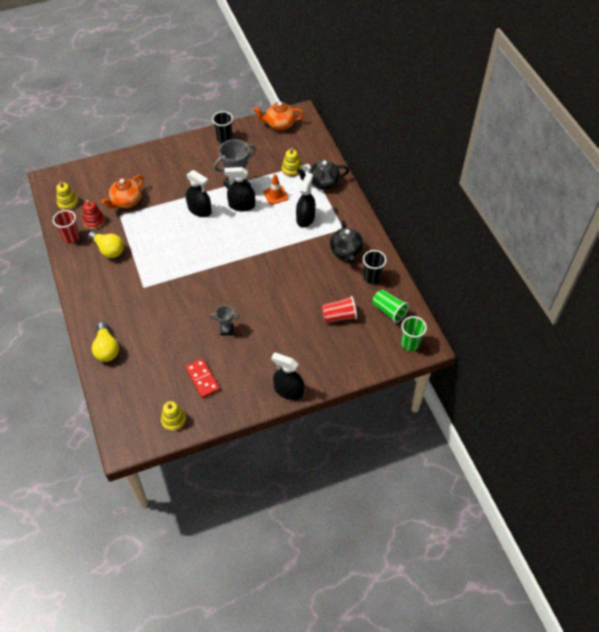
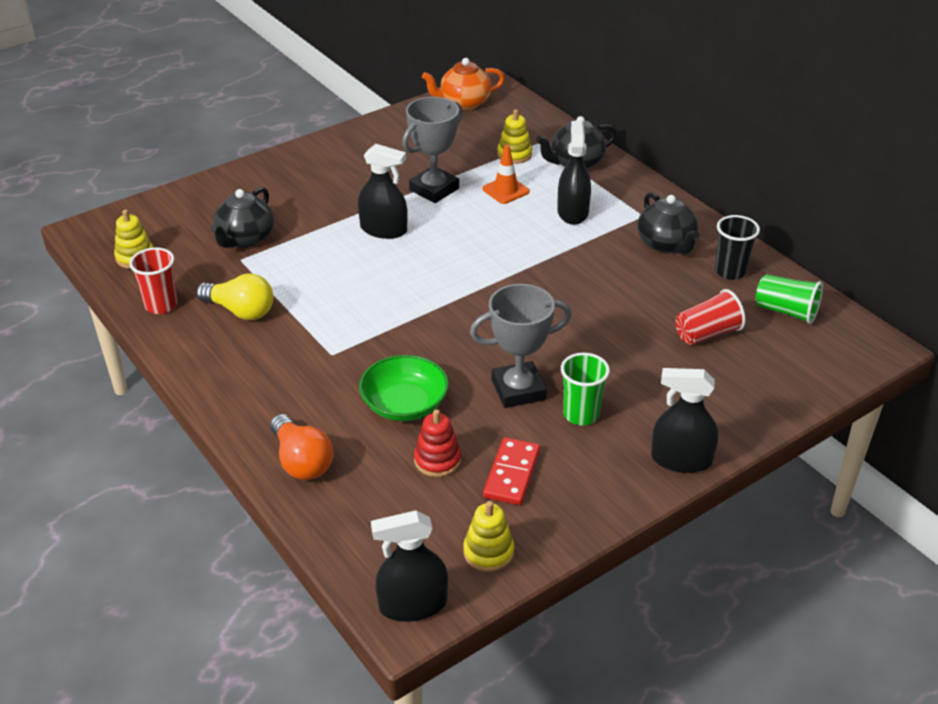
camera: 15 degrees left, 15 degrees down
red stacking toy [83,200,105,229] -> red stacking toy moved to [414,409,461,477]
yellow light bulb [92,322,119,362] -> orange light bulb [270,414,333,480]
orange teapot [102,175,144,209] -> black teapot [210,187,274,248]
red domino [186,359,220,398] -> red domino turned 60 degrees clockwise [483,437,540,505]
grey trophy [210,305,240,335] -> grey trophy [470,284,571,408], size x1.85
black cup [212,111,233,143] -> none
black spray bottle [224,167,255,211] -> black spray bottle moved to [371,510,448,622]
green cup [401,316,427,351] -> green cup moved to [561,353,610,426]
none -> green bowl [359,355,449,421]

